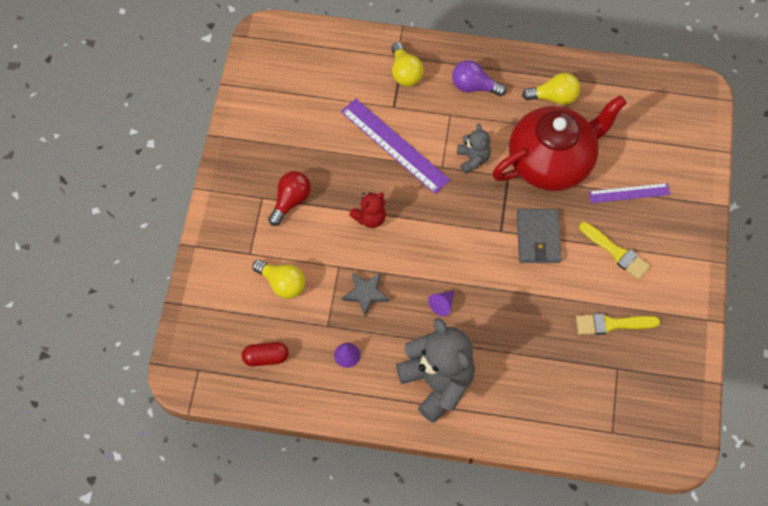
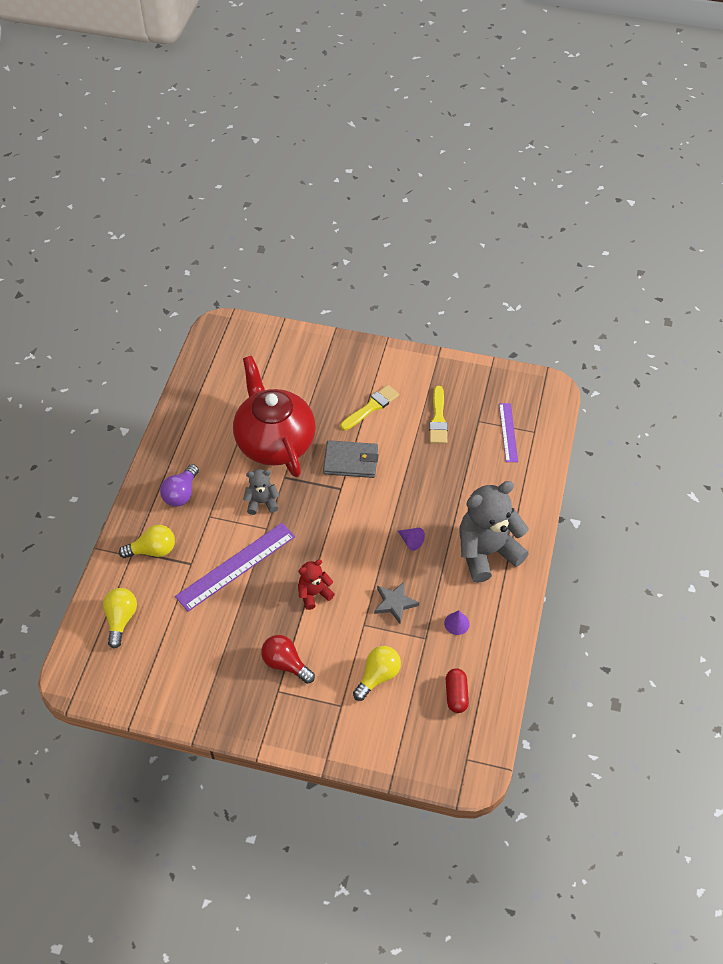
camera: 85 degrees left, 10 degrees down
red teddy bear [349,192,386,228] -> red teddy bear turned 90 degrees counterclockwise [298,559,335,610]
yellow light bulb [522,73,580,105] -> yellow light bulb moved to [103,588,137,649]
purple ruler [589,183,670,203] -> purple ruler moved to [499,403,518,462]

